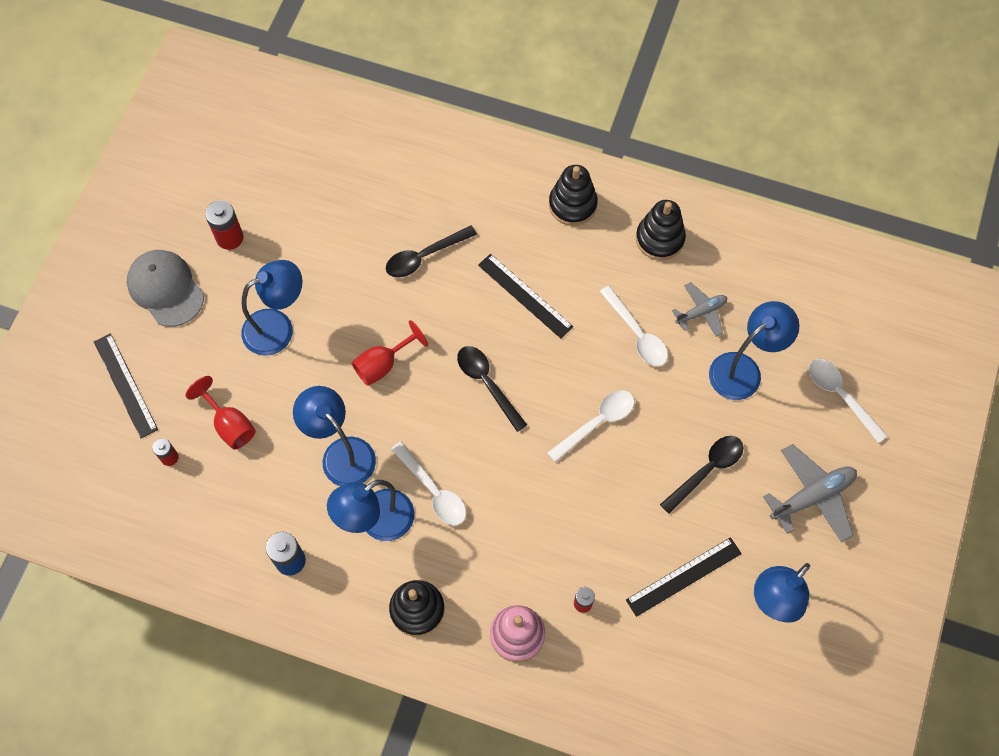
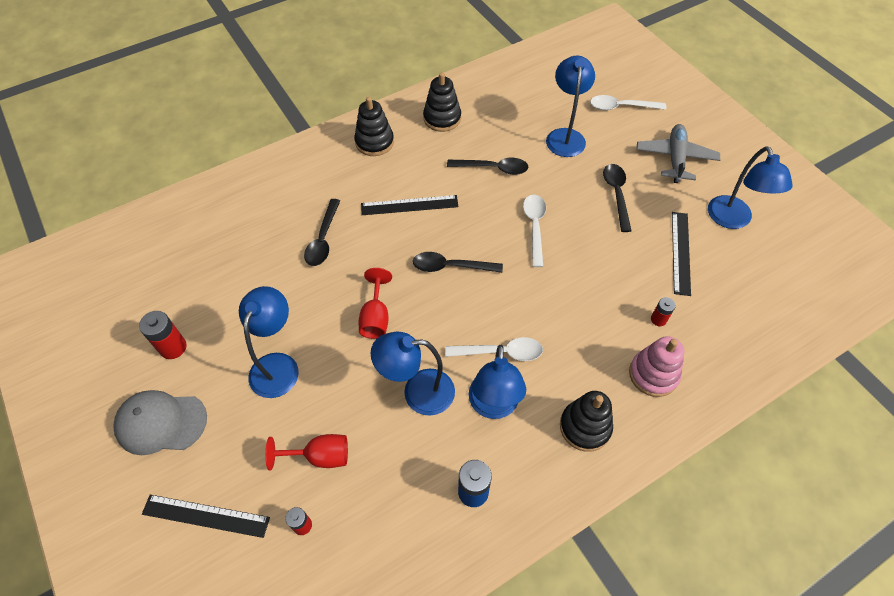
camera: 50 degrees left, 10 degrees down
white spoon [599,286,668,367] -> black spoon [447,158,529,175]
grey plane [672,282,727,337] -> none

